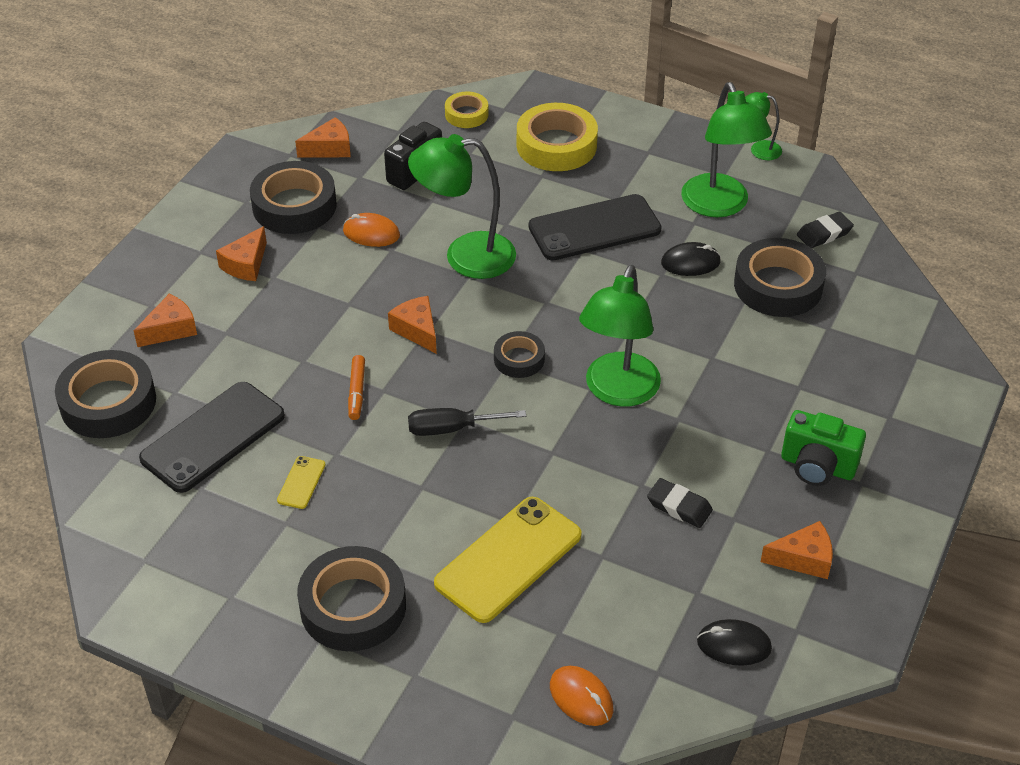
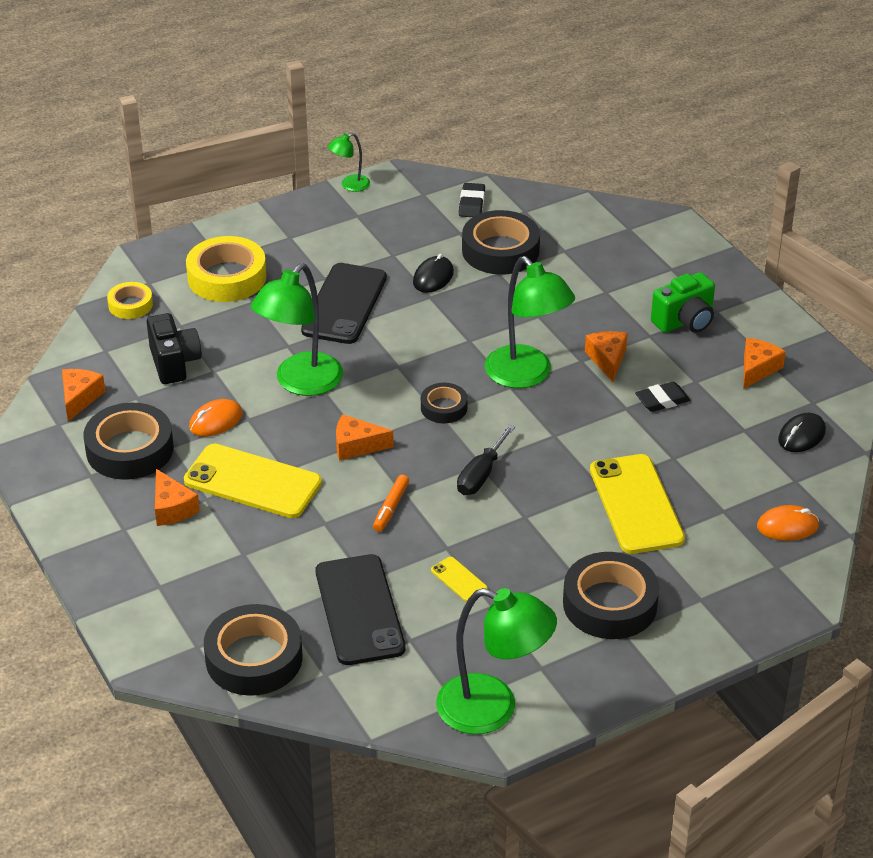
camera: 55 degrees left, 5 degrees down
orange cheese [134,294,197,347] -> orange cheese moved to [585,331,628,382]
orange marker [348,355,365,420] -> orange marker turned 75 degrees clockwise [373,475,409,532]
green lamp [681,82,772,217] -> green lamp moved to [436,588,557,734]
none -> yellow phone [184,443,322,518]

